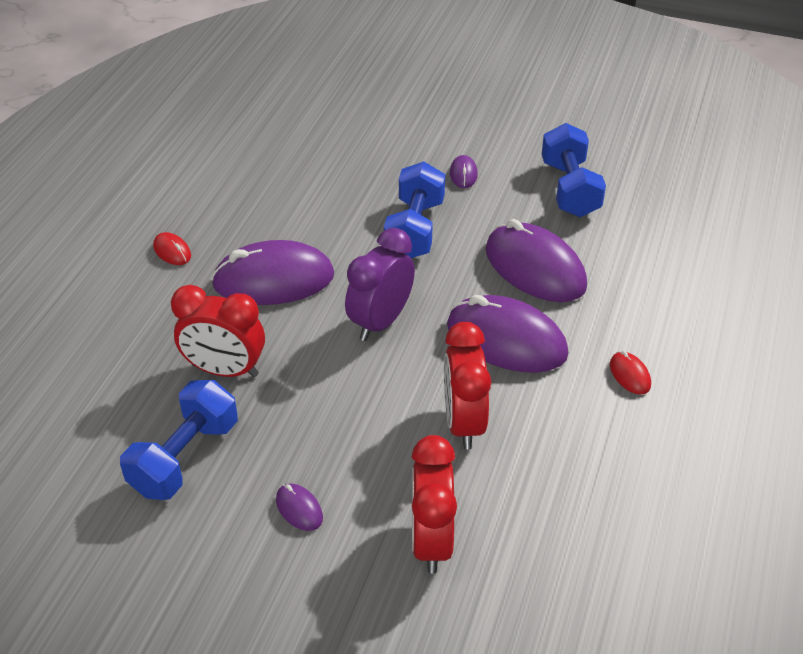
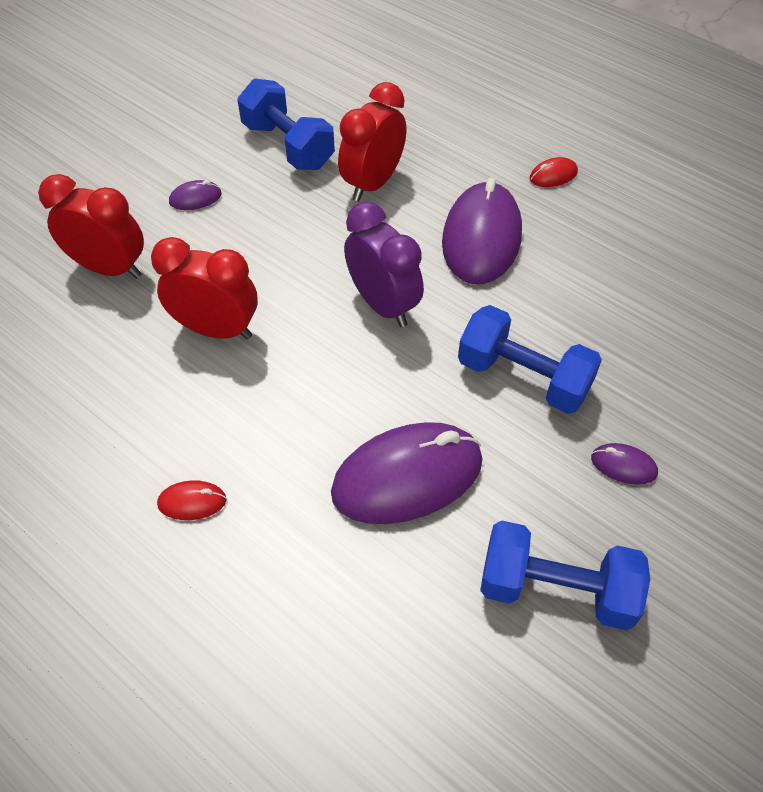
camera: 110 degrees right, 10 degrees up
purple mouse [447,295,568,373] -> none

